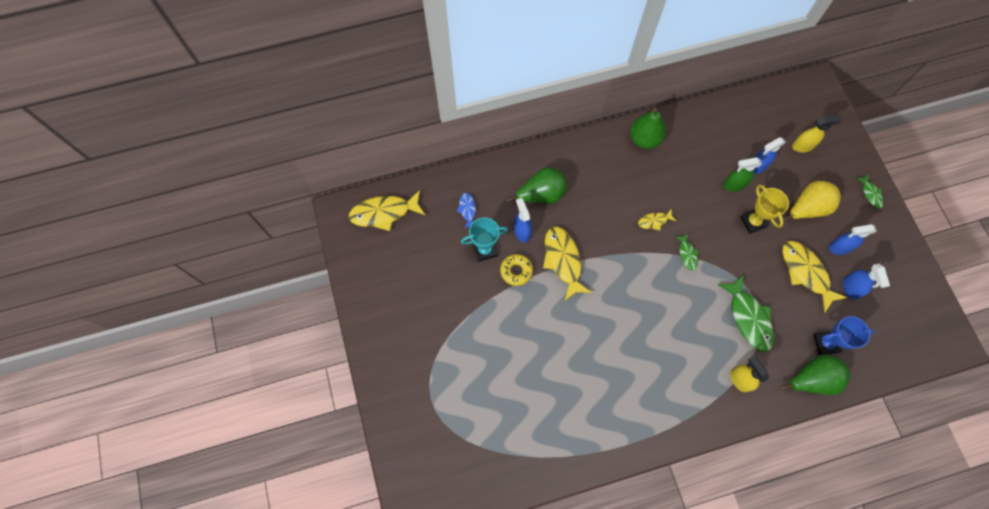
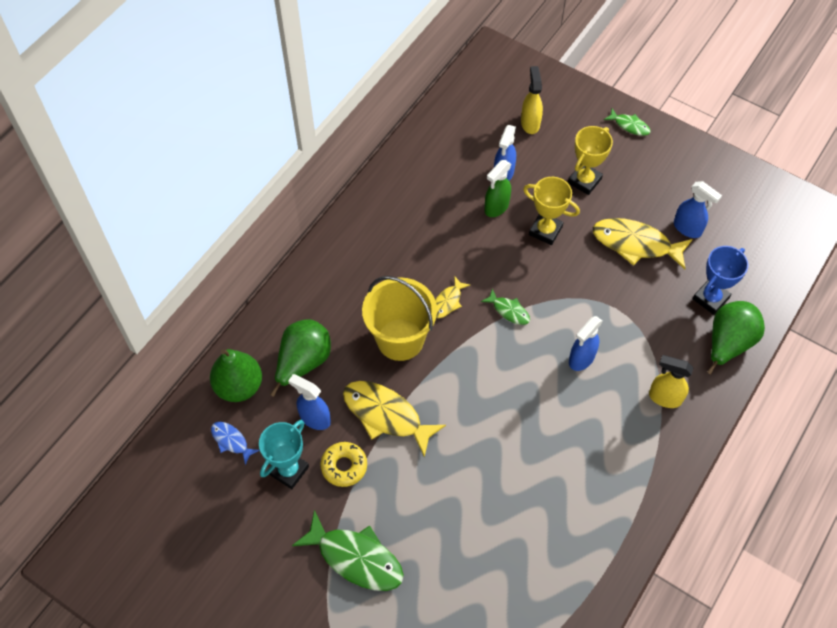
camera: 40 degrees left, 10 degrees down
yellow fish [348,190,425,231] -> none
green pear [630,108,666,149] -> green pear moved to [210,349,262,402]
green fish [717,274,774,352] -> green fish moved to [292,510,404,591]
yellow pear [783,181,841,222] -> yellow trophy [568,126,613,195]
yellow spray bottle [792,115,841,153] -> yellow spray bottle turned 45 degrees counterclockwise [521,66,543,134]
blue spray bottle [829,224,877,255] -> blue spray bottle moved to [569,316,603,371]
none -> yellow bucket [362,276,437,361]

